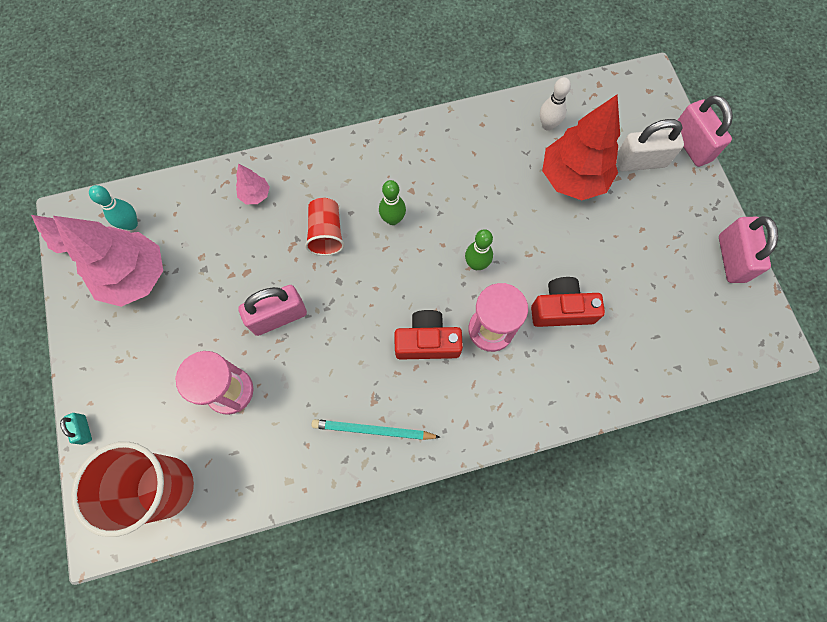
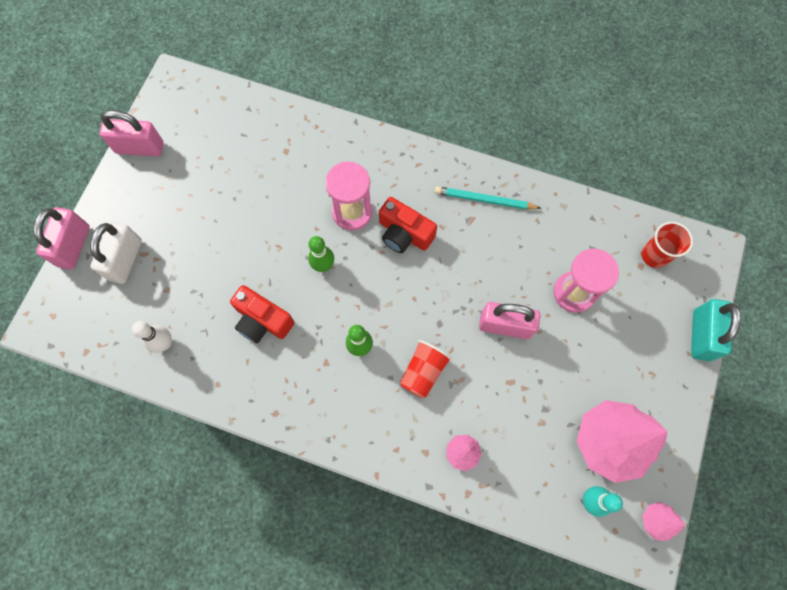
camera: 145 degrees left, 0 degrees up
turquoise padlock [60,413,92,445] -> turquoise padlock [691,299,741,361], size x2.07
red cup [71,442,194,537] -> red cup [642,222,693,268], size x0.56
turquoise pencil [311,419,440,440] -> turquoise pencil turned 150 degrees clockwise [435,186,541,210]
red camera [531,277,605,327] -> red camera moved to [230,285,294,343]
red tree [542,95,620,200] -> none
white padlock [617,119,684,171] -> white padlock turned 75 degrees clockwise [90,221,142,284]
pink padlock [719,216,778,283] -> pink padlock turned 60 degrees clockwise [100,110,164,156]

